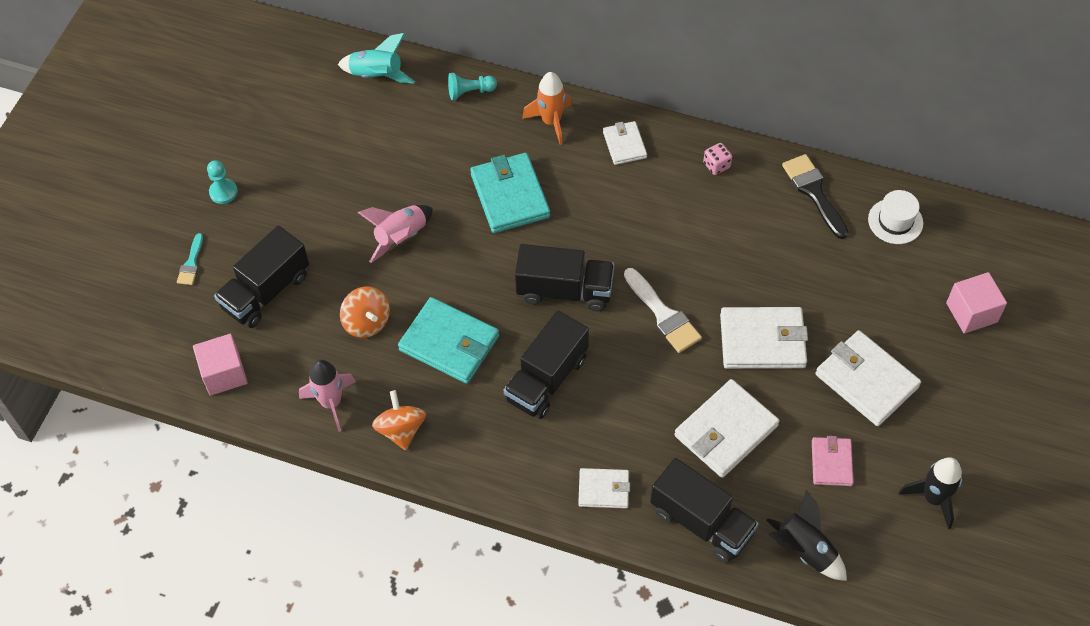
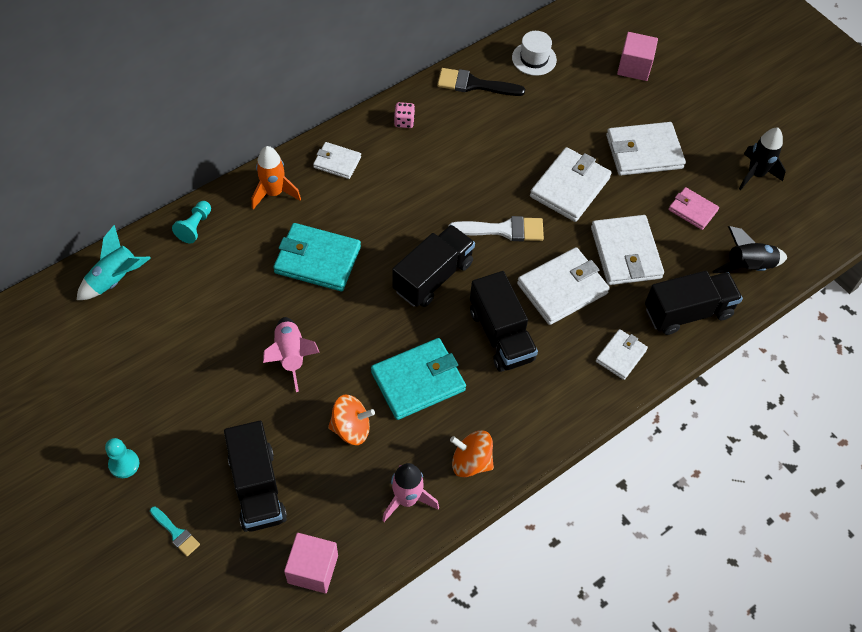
camera: 60 degrees left, 0 degrees up
none -> white wallet [517,247,610,325]

